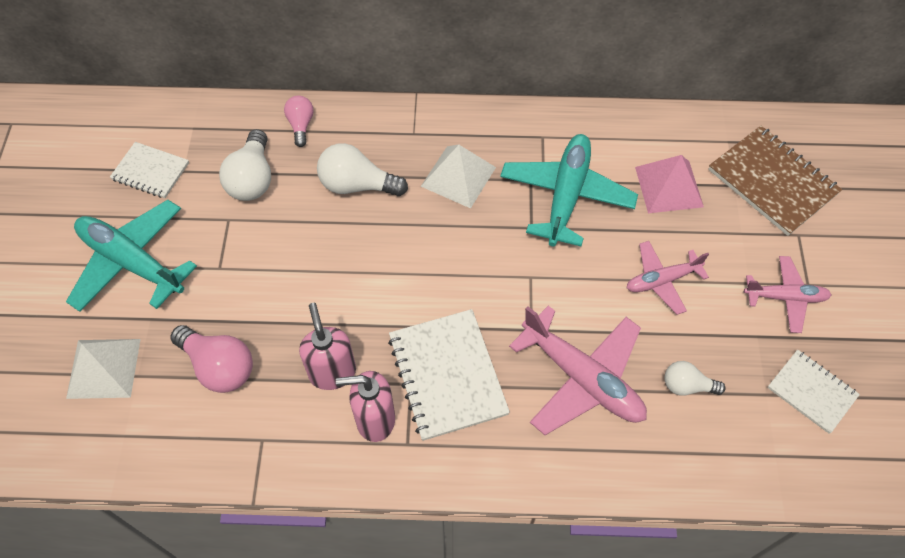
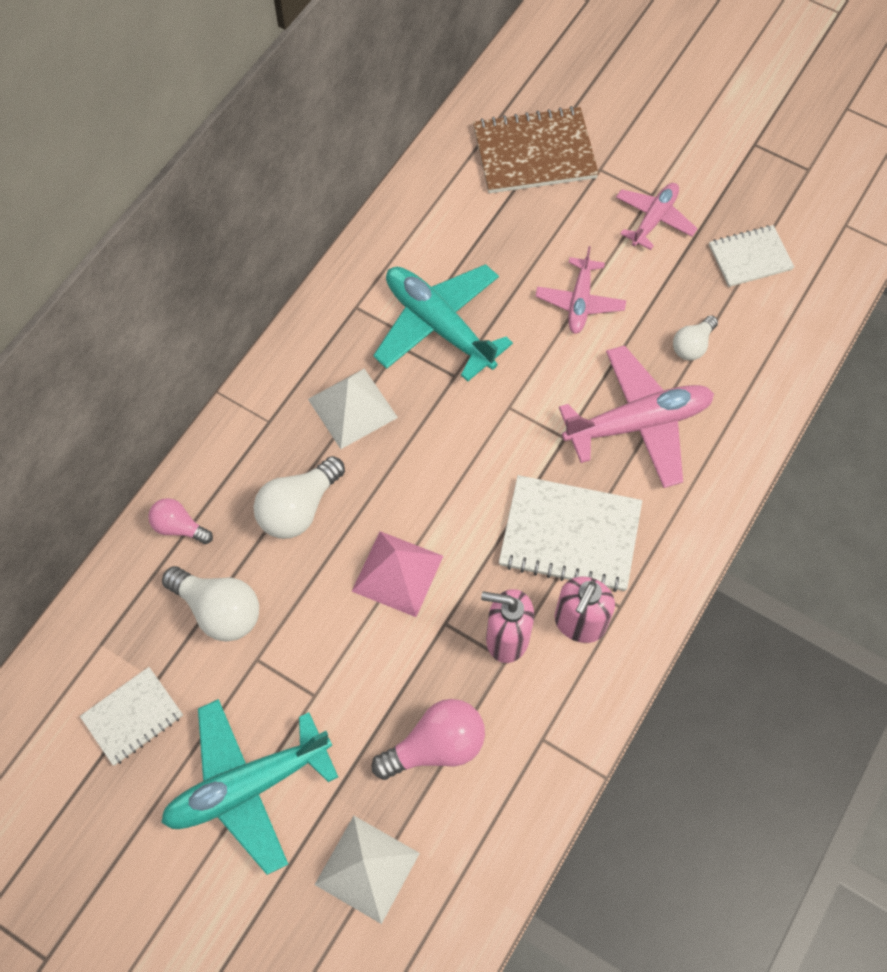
camera: 60 degrees left, 5 degrees up
pink pyramid [635,155,704,213] -> pink pyramid moved to [351,531,443,617]

